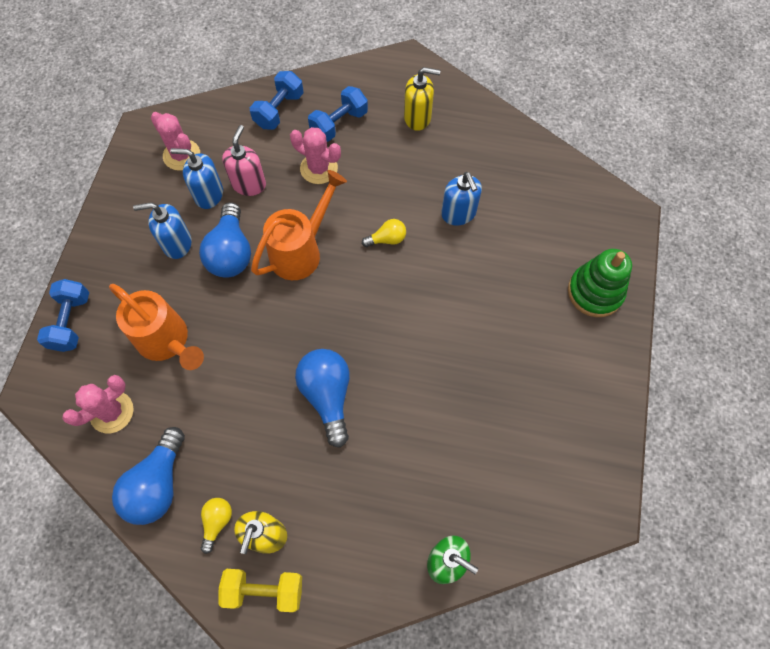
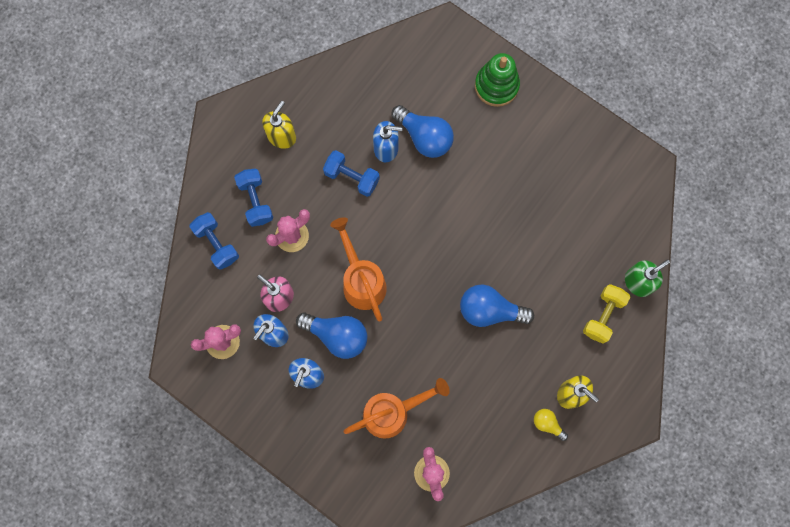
camera: 65 degrees left, 10 degrees up
blue dumbbell [37,279,89,352] -> blue dumbbell moved to [323,150,380,197]
blue light bulb [112,427,185,525] -> blue light bulb moved to [391,105,454,158]
yellow dumbbell [218,569,302,612] -> yellow dumbbell moved to [583,284,630,343]
yellow light bulb [362,219,406,247] -> none

